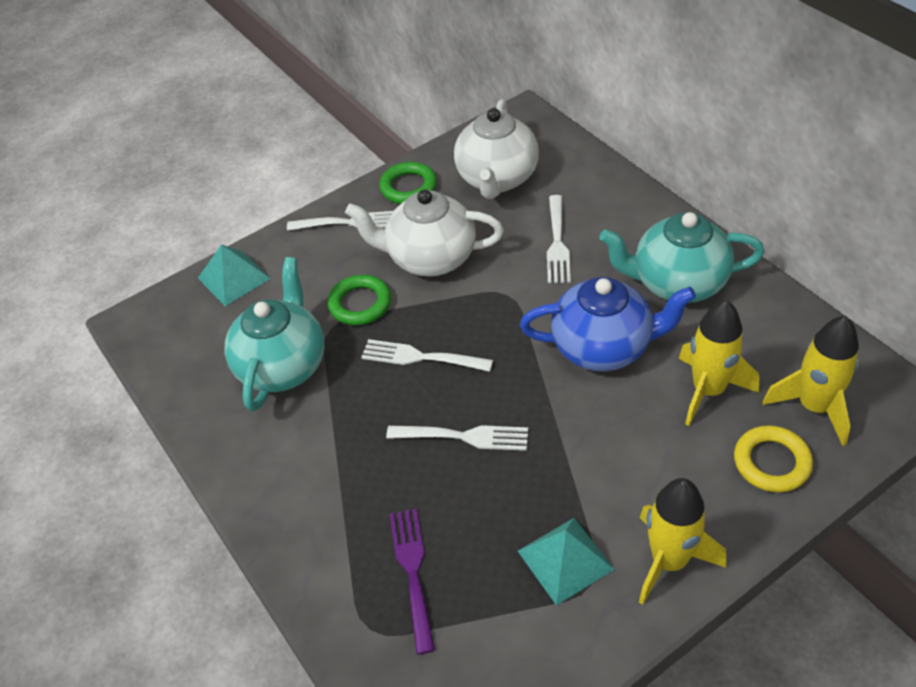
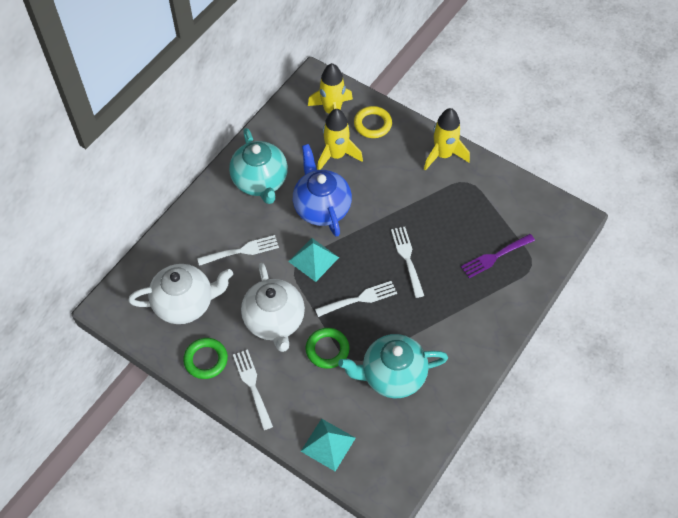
camera: 115 degrees left, 10 degrees up
white fork [361,339,493,372] -> white fork turned 105 degrees counterclockwise [315,281,397,317]
turquoise pyramid [518,518,615,605] -> turquoise pyramid moved to [288,238,339,282]

